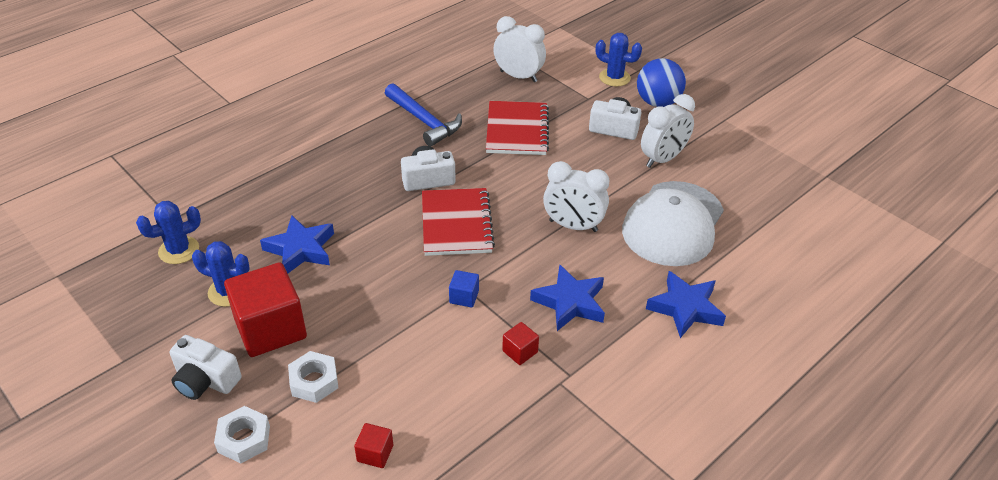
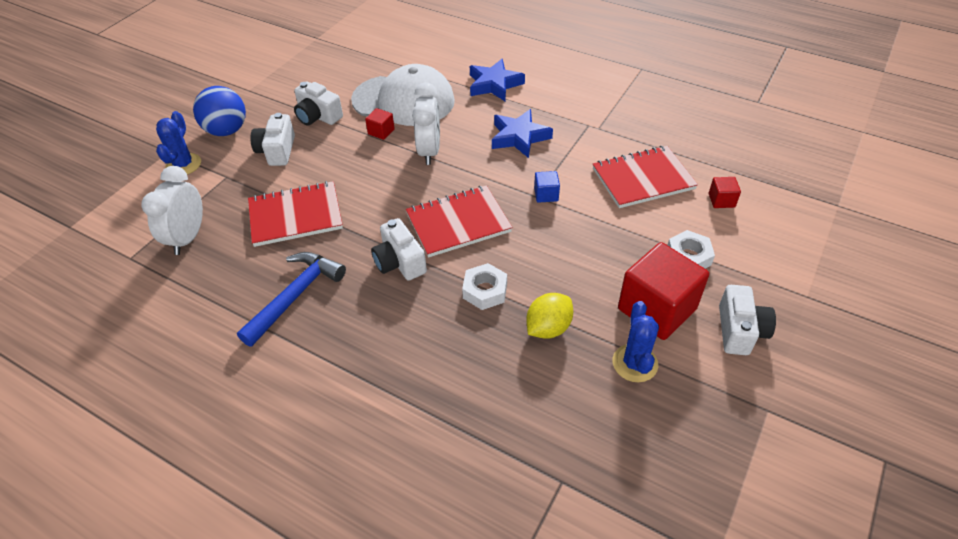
camera: 105 degrees left, 5 degrees up
blue cactus [136,201,201,264] -> none
white nut [214,406,270,463] -> white nut moved to [462,263,507,310]
blue star [260,215,334,273] -> yellow lemon [526,293,573,339]
red cube [502,322,539,365] -> red cube moved to [365,108,395,140]
white clock [641,94,695,168] -> white camera [294,81,343,125]
none -> red notebook [593,146,698,208]

